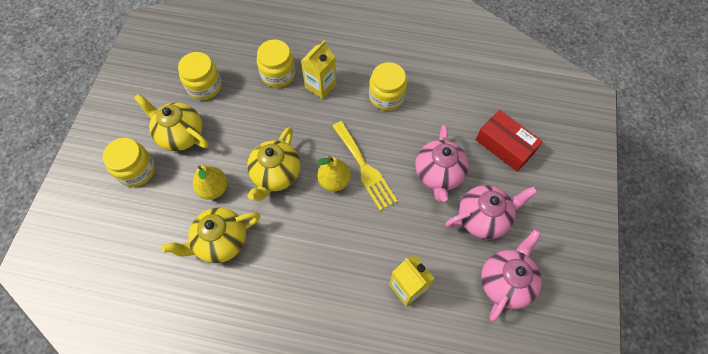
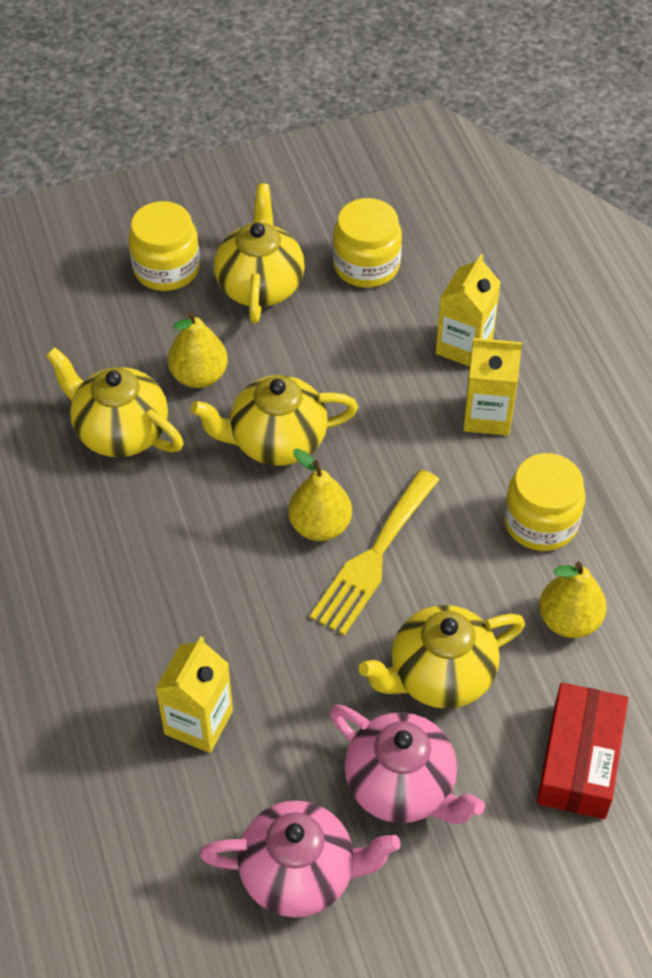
camera: 60 degrees right, 10 degrees down
yellow jar [257,39,296,88] -> yellow carton [436,254,501,366]
pink teapot [415,125,469,202] -> yellow teapot [359,605,525,709]
none -> yellow pear [539,562,607,638]

